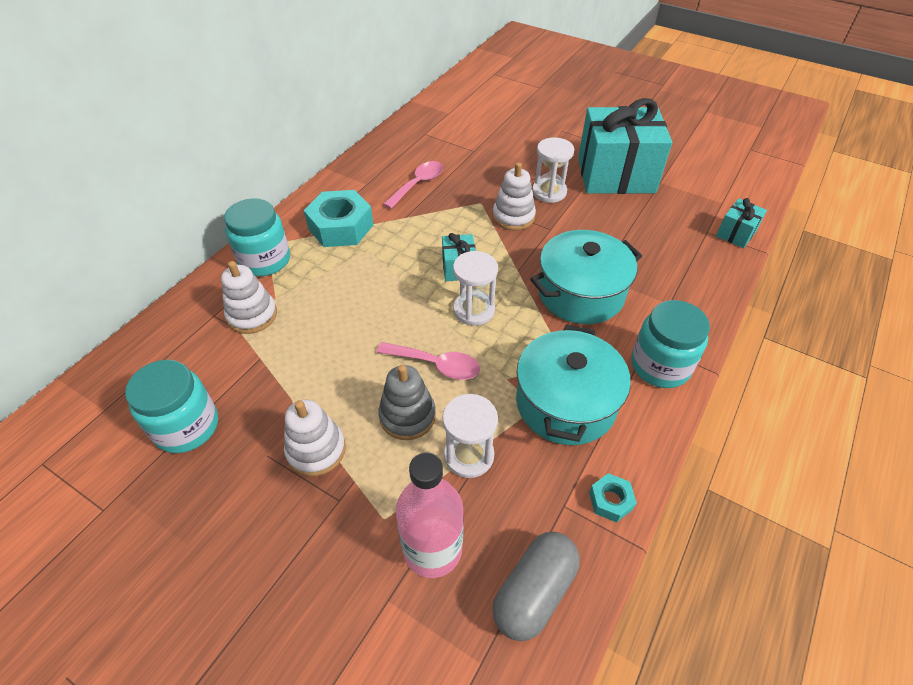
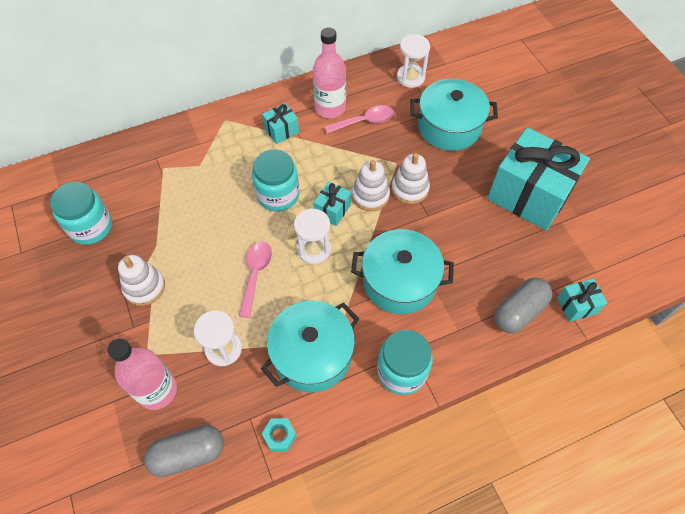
camera: 35 degrees right, 10 degrees up
white stacking toy [221,261,277,334] -> white stacking toy moved to [352,160,390,211]
turquoise jar [224,198,290,276] -> turquoise jar moved to [252,149,299,212]
turquoise nut [304,190,373,247] -> turquoise gift [262,103,299,144]
pink spoon [376,342,480,380] -> pink spoon turned 135 degrees counterclockwise [239,241,272,318]
grey stacking toy [378,365,436,440] -> none
white hourglass [532,137,574,203] -> white hourglass moved to [397,34,430,88]
none -> pink bottle [313,27,346,118]
none -> turquoise pot [410,79,498,151]
none -> grey capsule [494,277,553,333]

